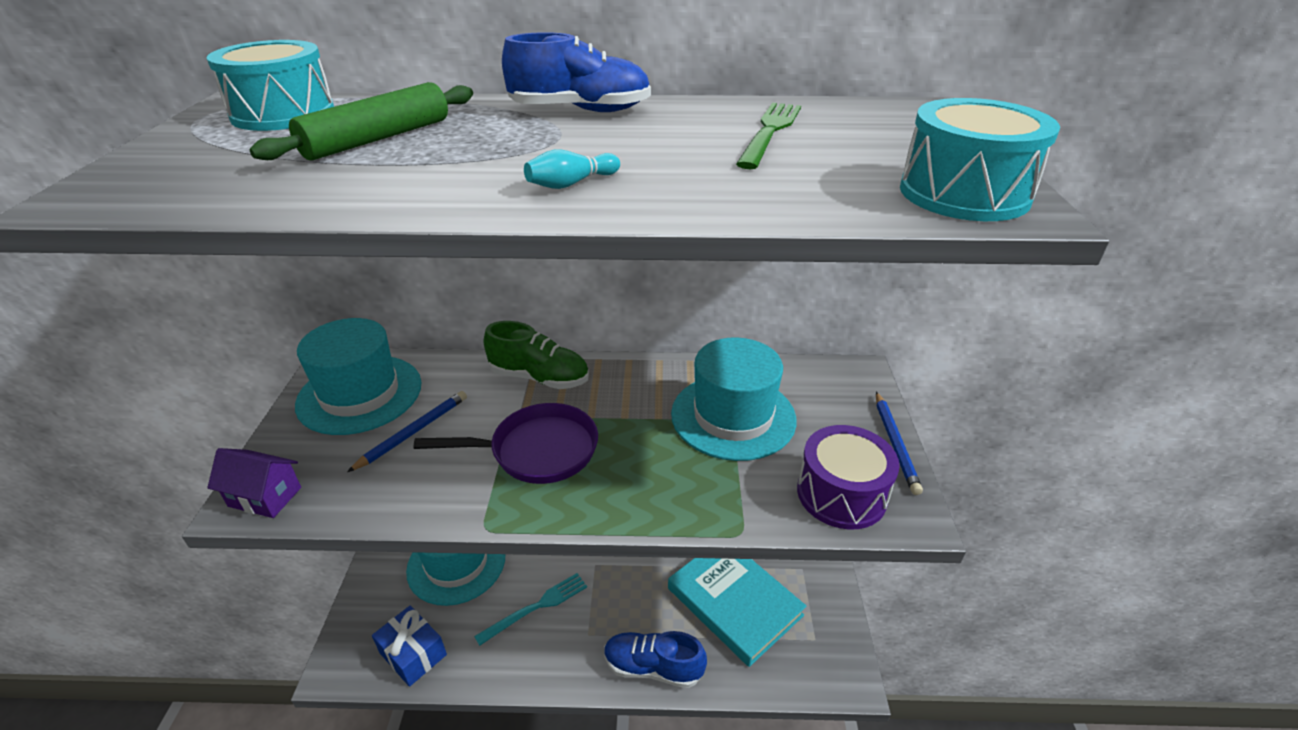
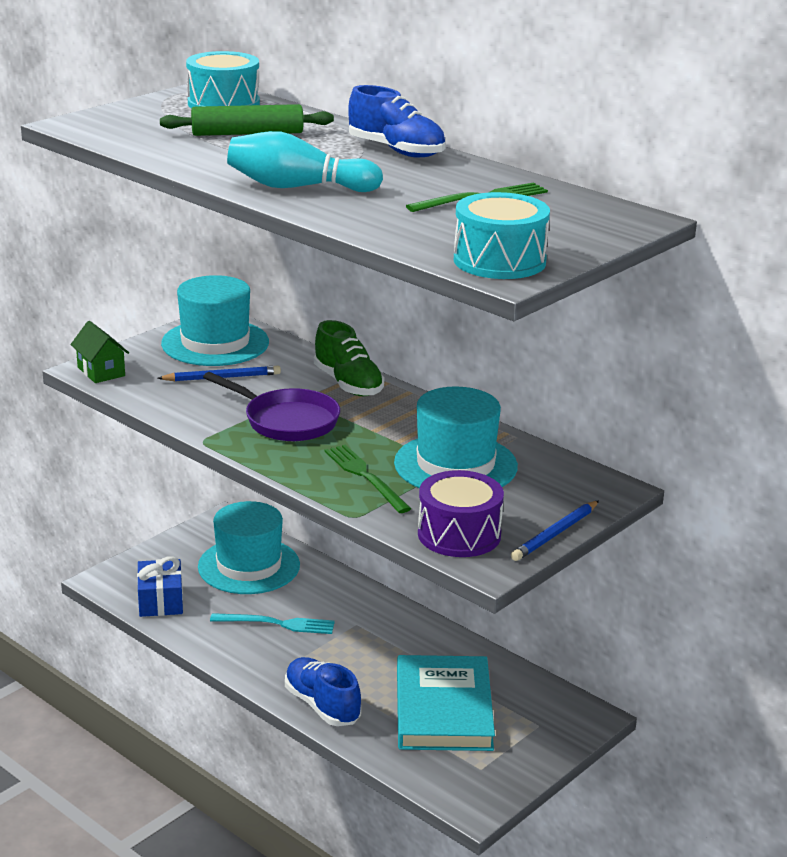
camera: 40 degrees right, 10 degrees down
purple house [207,448,301,518] -> green house [71,321,129,383]
turquoise bowling pin [524,149,620,189] -> turquoise bowling pin [227,131,383,192], size x2.16
none -> green fork [325,445,411,513]

